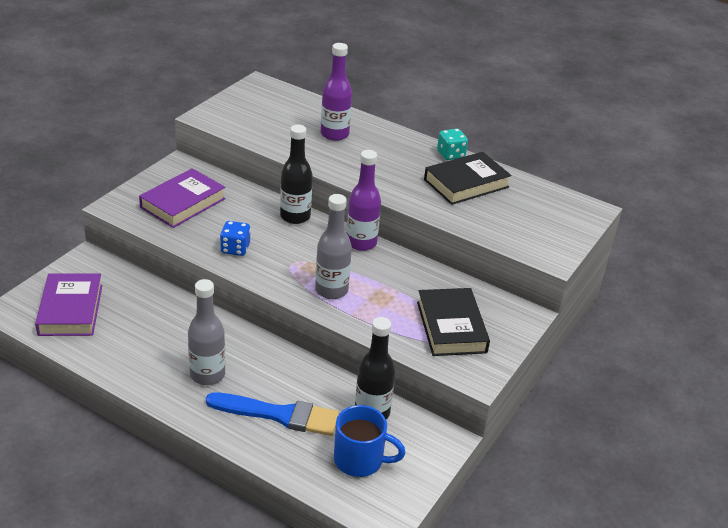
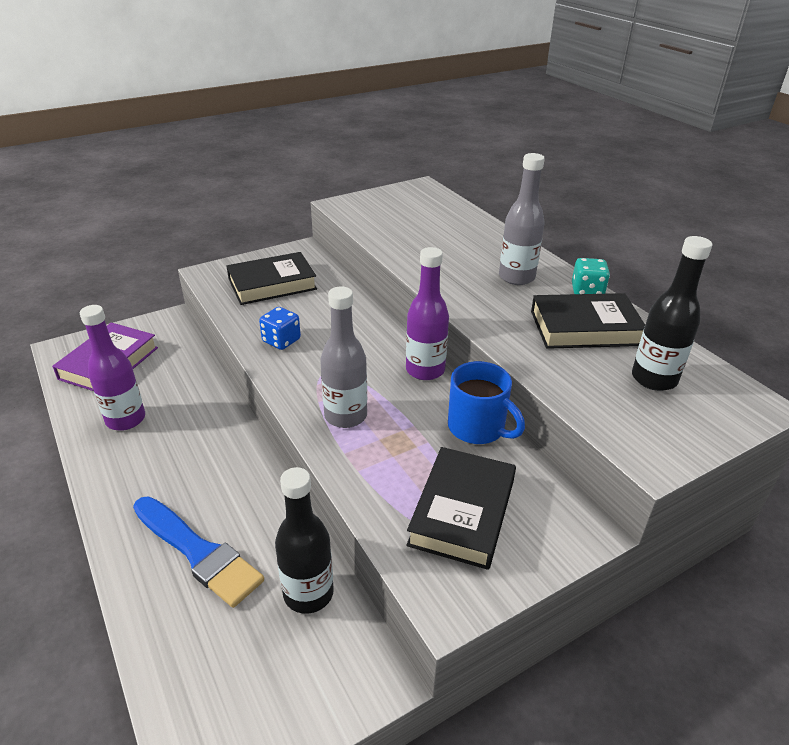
camera: 30 degrees right, 0 degrees up
purple book [139,168,226,228] -> black book [227,252,317,305]
grey bottle [188,279,225,385] -> grey bottle moved to [499,153,545,285]
black bottle [280,124,312,224] -> black bottle moved to [632,236,712,391]
purple bottle [321,43,352,141] -> purple bottle moved to [80,305,145,431]
blue mug [334,405,406,477] -> blue mug moved to [448,361,525,444]

